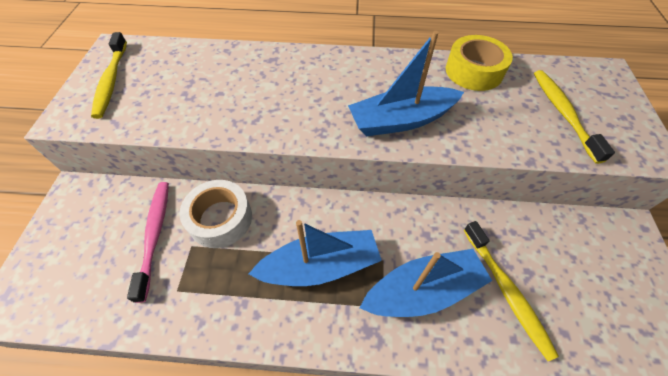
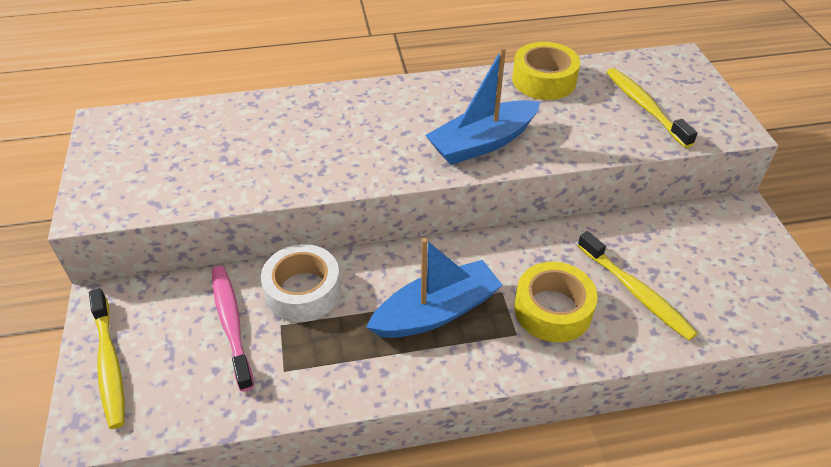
camera: 15 degrees left, 10 degrees down
yellow toothbrush [91,32,127,119] -> yellow toothbrush moved to [89,288,125,429]
blue boat [360,249,492,317] -> yellow tape [514,262,597,342]

